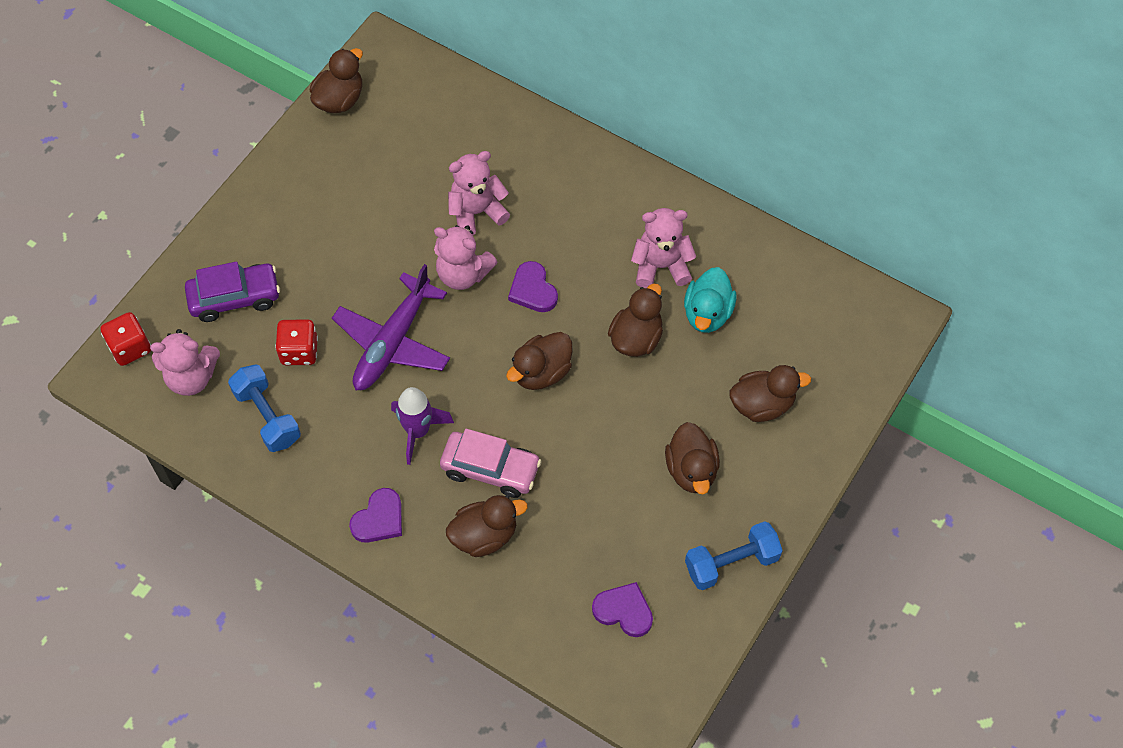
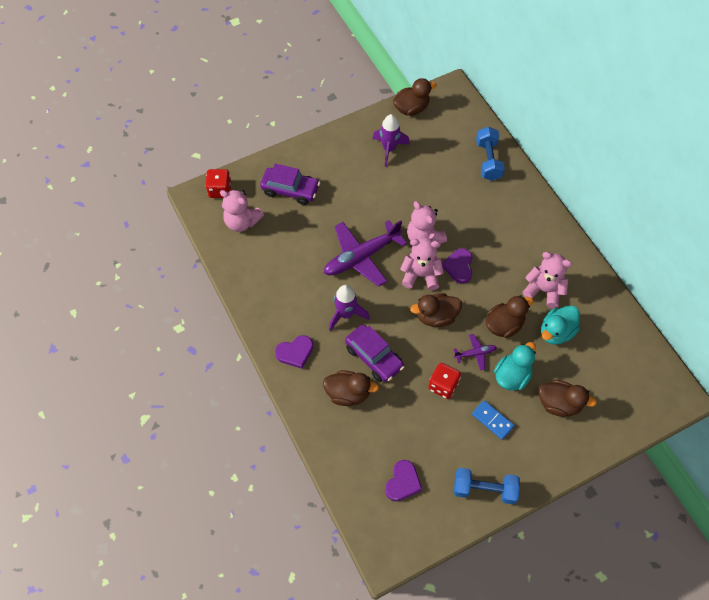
camera: 30 degrees right, 0 degrees up
blue dumbbell [228,364,301,452] -> blue dumbbell moved to [476,127,505,181]
red dice [275,319,318,365] -> red dice moved to [428,363,461,399]
pink car [440,429,542,498] -> purple car [345,324,405,382]
pink teddy bear [448,151,510,235] -> pink teddy bear moved to [400,238,444,290]
purple heart [592,582,653,637] -> purple heart turned 60 degrees clockwise [385,460,422,501]
brown duck [665,422,720,495] -> blue domino [472,400,514,440]
none -> purple rocket [373,114,410,167]
none -> purple plane [454,334,497,370]
none -> turquoise duck [494,342,536,391]

